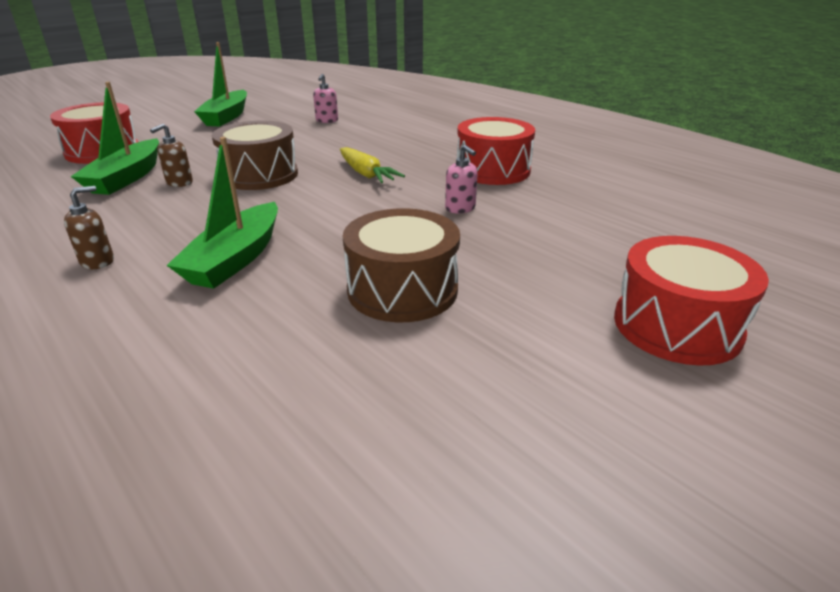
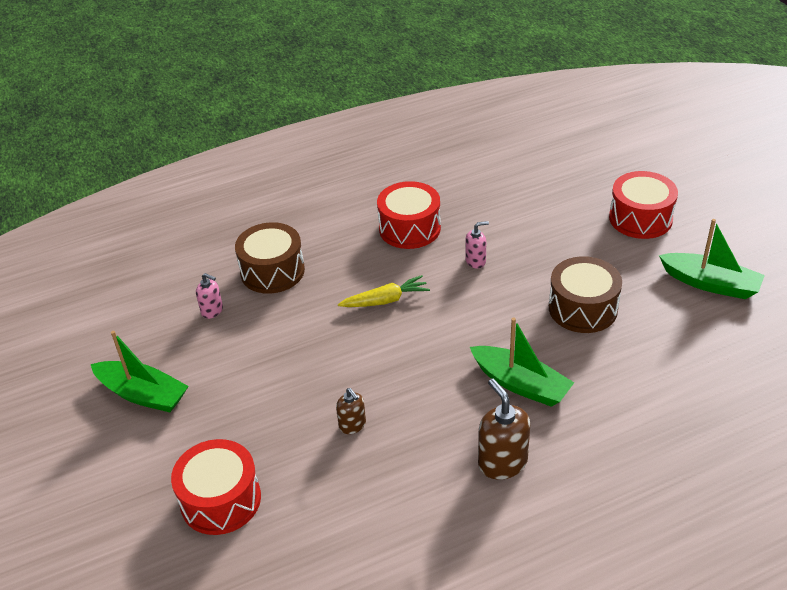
camera: 70 degrees left, 10 degrees up
brown soap dispenser [64,186,114,269] -> brown soap dispenser [478,379,530,480], size x1.71
green boat [71,82,159,195] -> green boat moved to [659,219,765,299]
brown drum [212,121,298,190] -> brown drum moved to [235,222,305,294]

